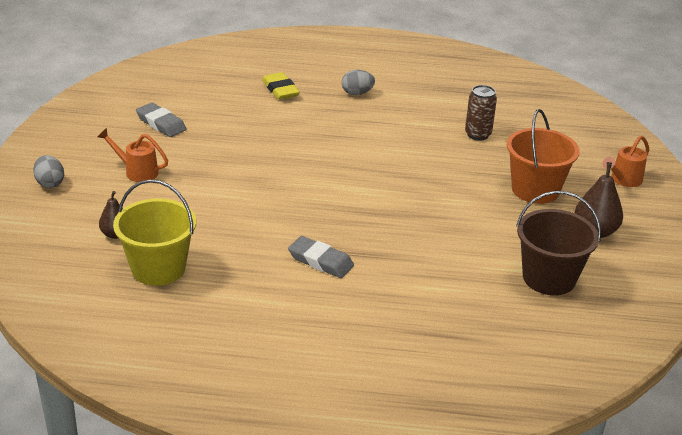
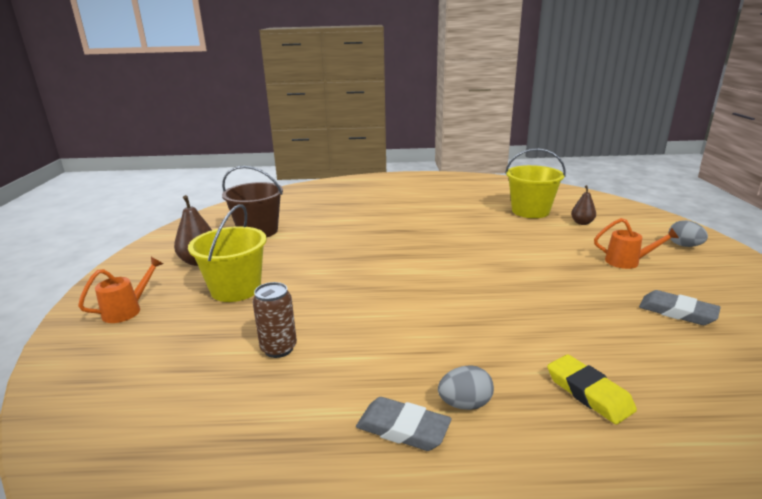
camera: 175 degrees right, 10 degrees down
grey eraser [288,236,354,278] -> grey eraser moved to [356,397,452,451]
orange bucket [507,109,580,204] -> yellow bucket [188,204,267,302]

